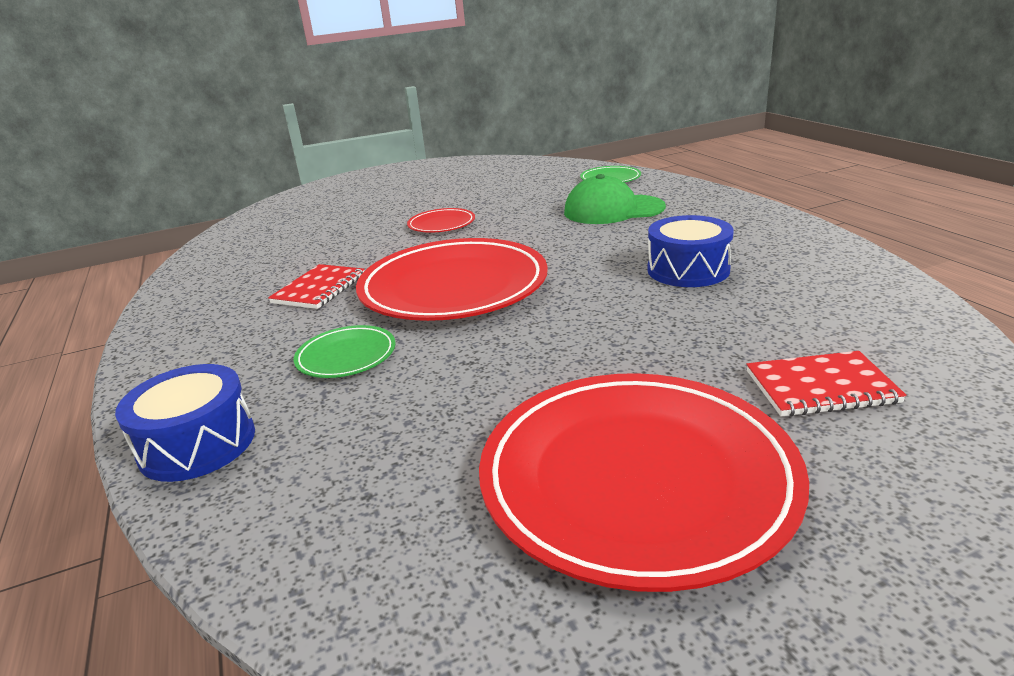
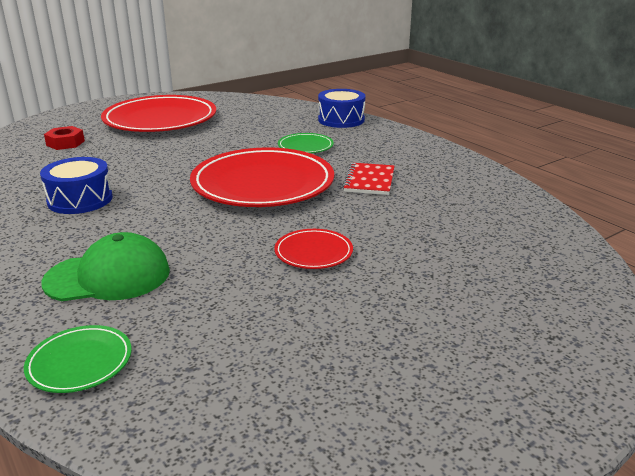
camera: 165 degrees right, 0 degrees up
red notebook [746,351,907,417] -> red nut [44,126,85,150]

